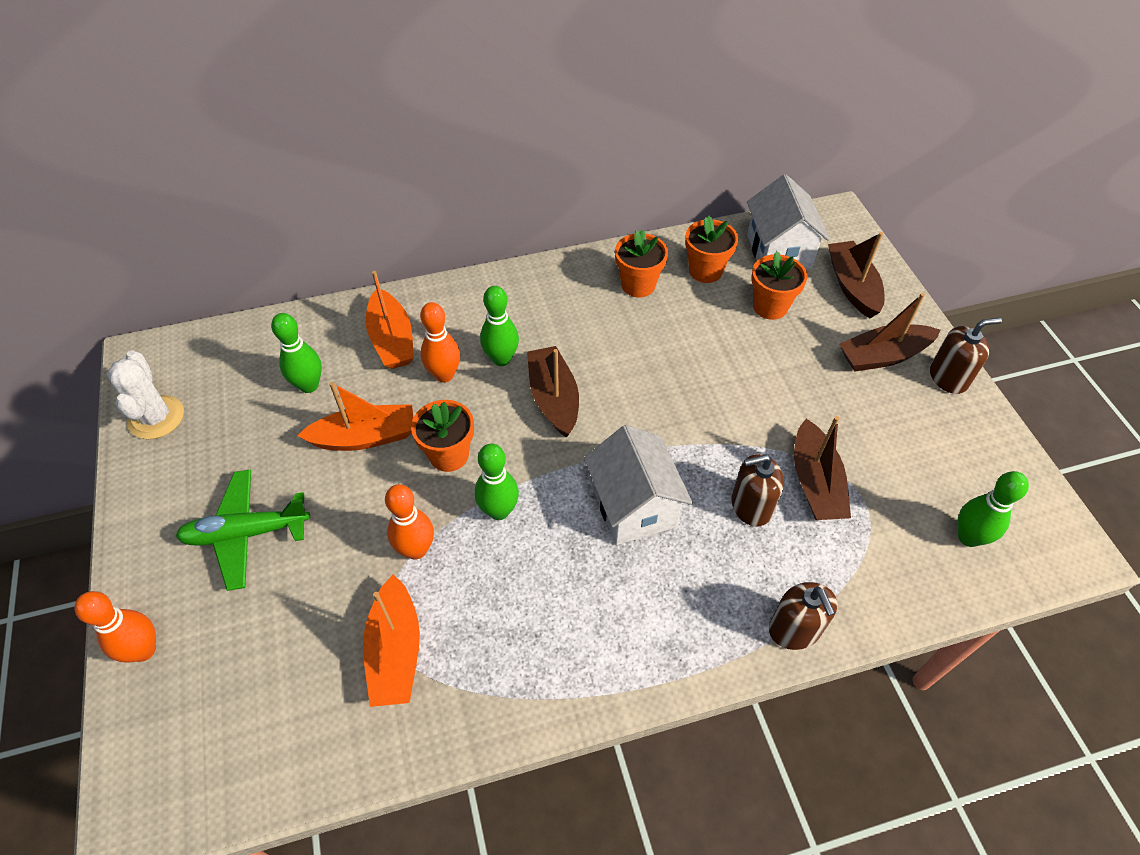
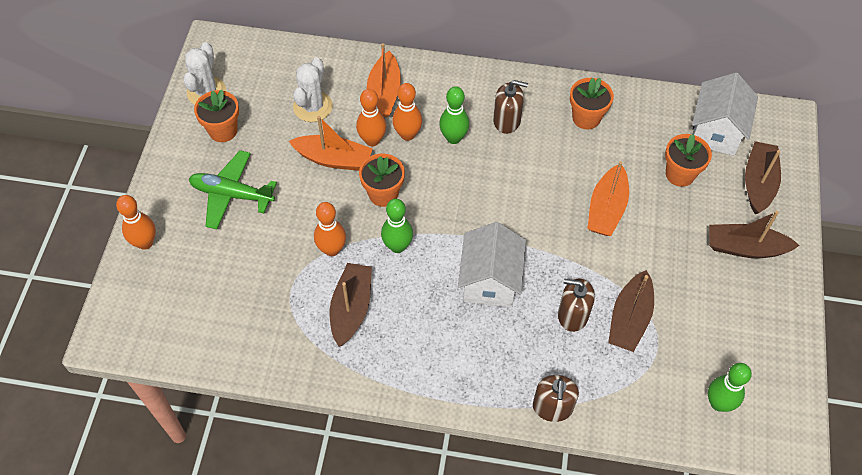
camera: 25 degrees right, 5 degrees up
green bowling pin [271,313,322,393] -> white cactus [293,57,333,122]
orange boat [363,574,420,707] -> orange boat moved to [587,161,629,236]
brown boat [527,346,579,437] -> brown boat moved to [330,263,372,347]
orange flower pot [685,216,738,283] -> orange flower pot moved to [194,90,239,142]
brown soap dispenser [930,318,1002,394] -> brown soap dispenser moved to [493,80,528,134]
none -> orange bowling pin [356,89,386,146]

